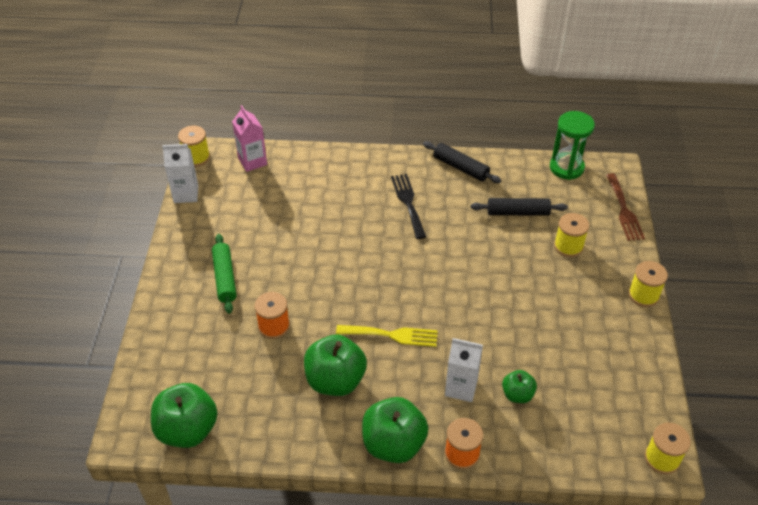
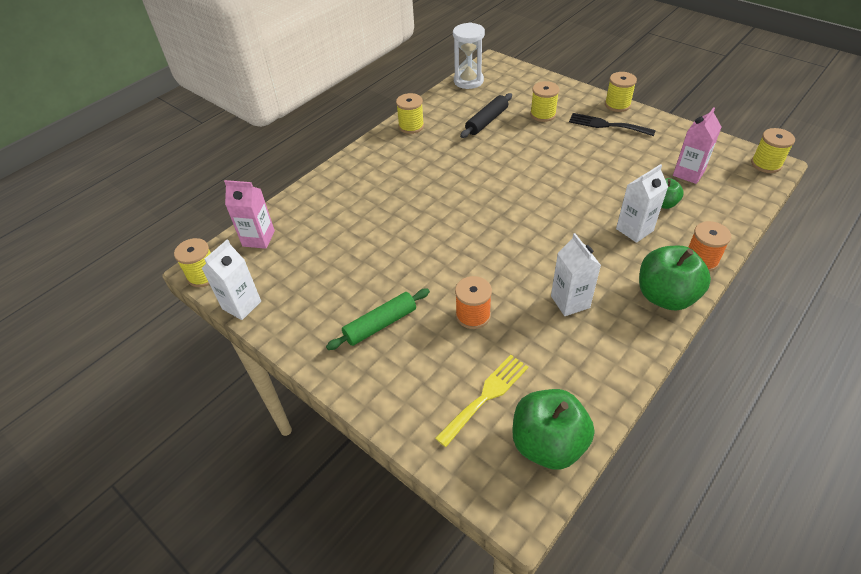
camera: 50 degrees left, 0 degrees up
green rolling pin [212,234,236,314] -> green rolling pin turned 60 degrees counterclockwise [326,289,430,350]
green apple [304,335,367,396] -> white carton [551,233,601,316]
yellow fork [336,325,438,347] -> yellow fork moved to [435,355,528,447]
black fork [391,174,426,239] -> black fork moved to [569,113,656,136]
black rolling pin [423,141,501,183] -> yellow spool [396,93,424,134]
green hourglass [550,111,595,180] -> white hourglass [453,22,485,89]
brown fork [606,173,645,241] -> none
none -> pink carton [673,107,722,184]

